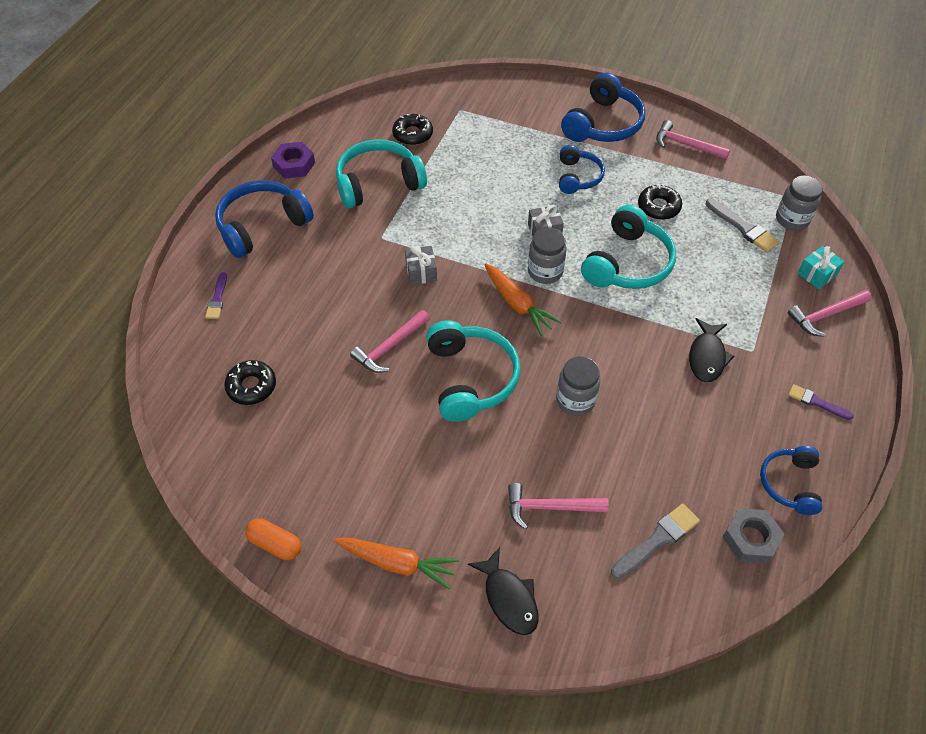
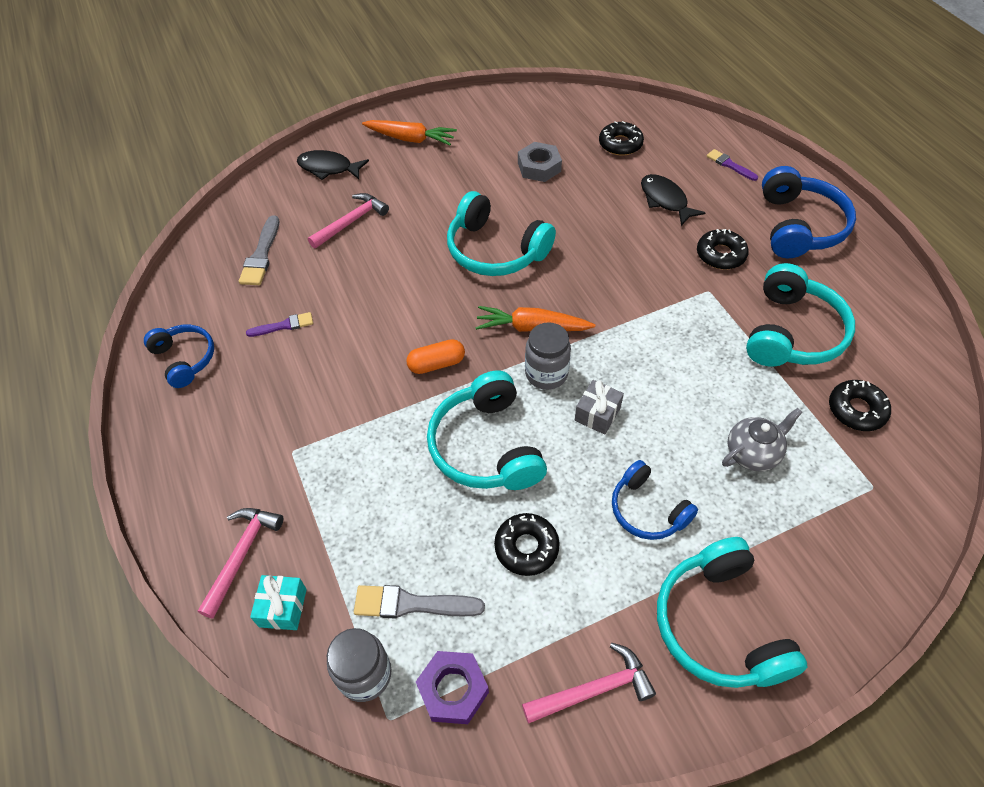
camera: 135 degrees right, 0 degrees up
orange capsule [245,518,301,560] -> orange capsule moved to [406,339,465,374]
purple nut [271,142,315,179] -> purple nut moved to [416,651,489,724]
orange carrot [334,537,459,590] -> orange carrot turned 135 degrees counterclockwise [362,120,457,145]
pink hammer [350,310,430,373] -> none
grey gift [405,246,437,285] -> none
grey jar [556,356,601,416] -> none
blue headphones [561,73,645,142] -> turquoise headphones [657,537,808,688]
black fish [689,318,734,382] -> black fish moved to [641,174,706,226]
grey nut [723,508,785,563] -> grey nut moved to [518,142,562,182]
purple brush [788,384,854,420] -> purple brush moved to [246,312,313,337]
none -> black donut [697,229,749,269]
none -> grey teapot [722,408,803,471]

